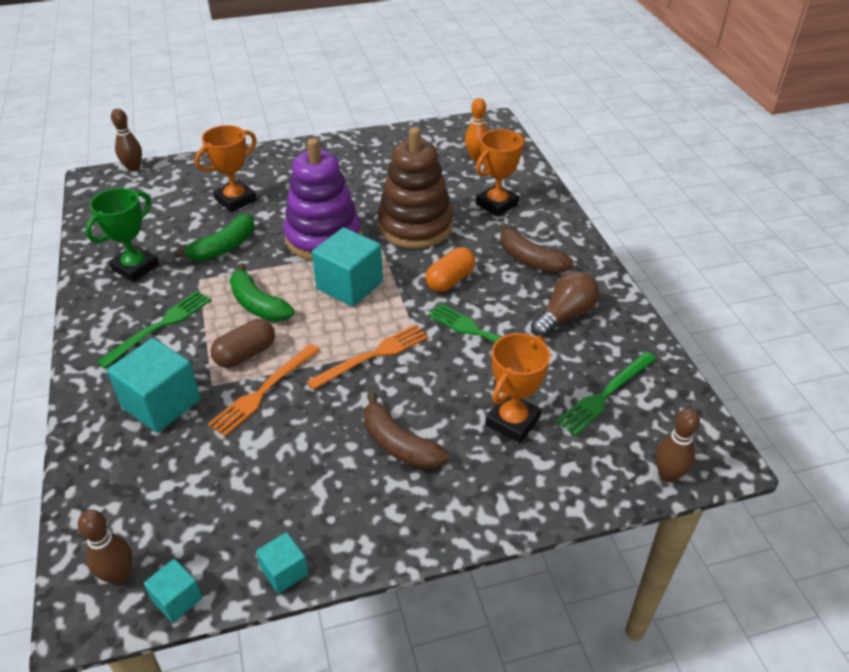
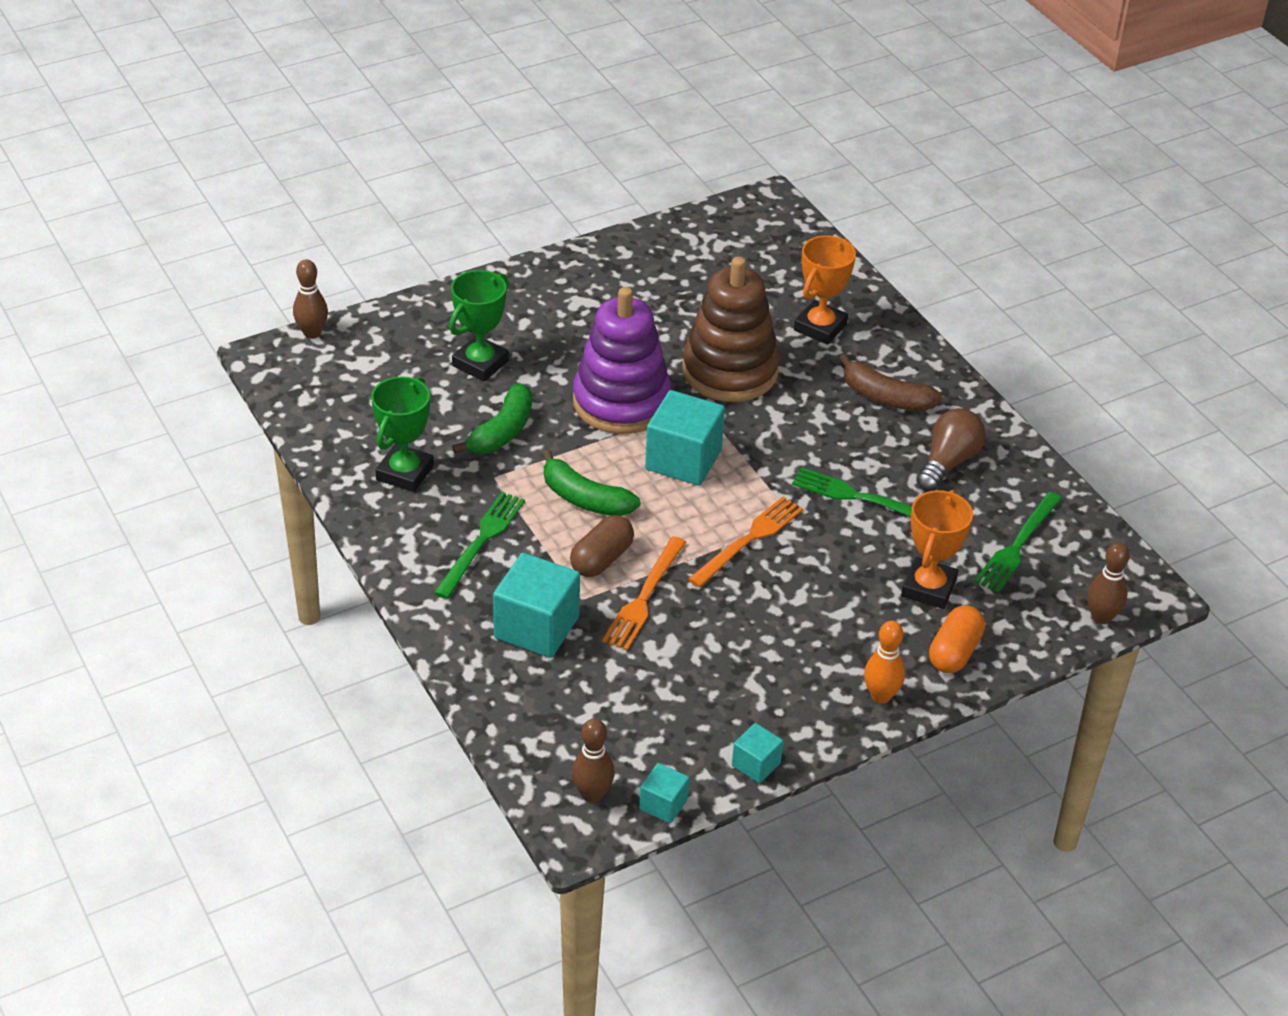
camera: 15 degrees left, 0 degrees up
orange trophy [195,125,257,212] -> green trophy [449,270,509,382]
brown banana [364,392,449,470] -> none
orange capsule [425,247,476,292] -> orange capsule moved to [929,605,985,673]
orange bowling pin [465,98,488,160] -> orange bowling pin moved to [864,621,905,704]

